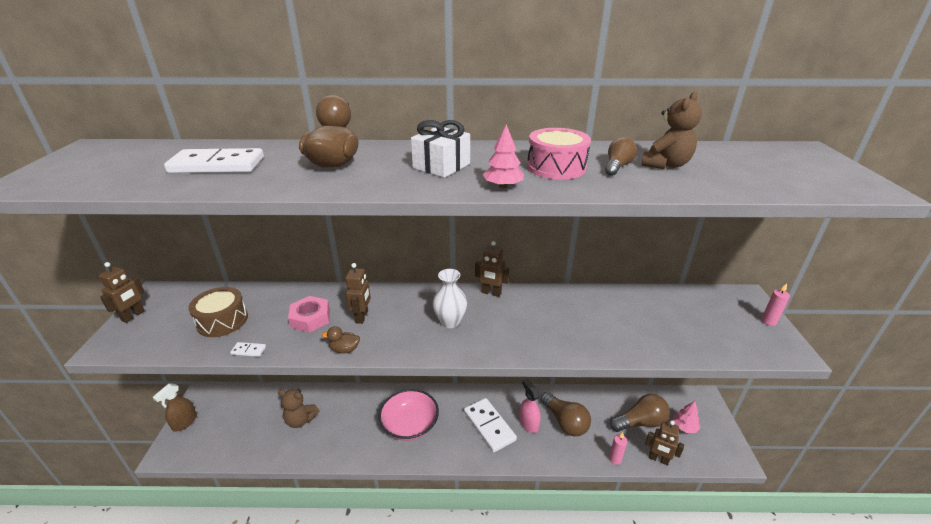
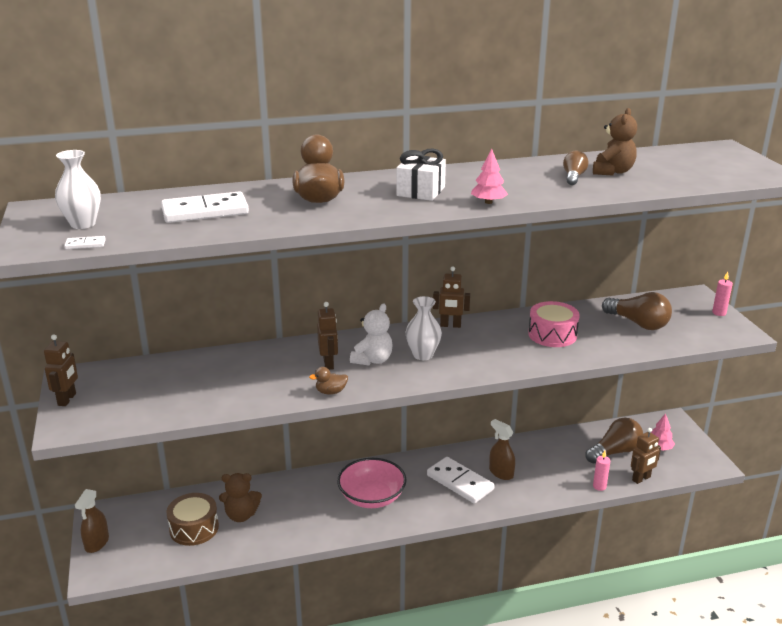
camera: 15 degrees left, 5 degrees down
brown drum [188,287,248,337] -> brown drum moved to [166,493,219,546]
white domino [230,342,266,357] -> white domino moved to [64,236,106,249]
pink nut [288,296,330,333] -> none
pink spray bottle [519,379,541,433] -> brown spray bottle [489,419,515,480]
pink drum [527,128,591,180] -> pink drum moved to [528,301,580,347]
brown light bulb [541,392,591,436] -> brown light bulb moved to [602,292,672,330]
brown robot [645,420,684,465] -> brown robot turned 45 degrees counterclockwise [631,428,661,484]
none -> white vase [55,150,101,229]
none -> white teddy bear [350,304,393,366]

